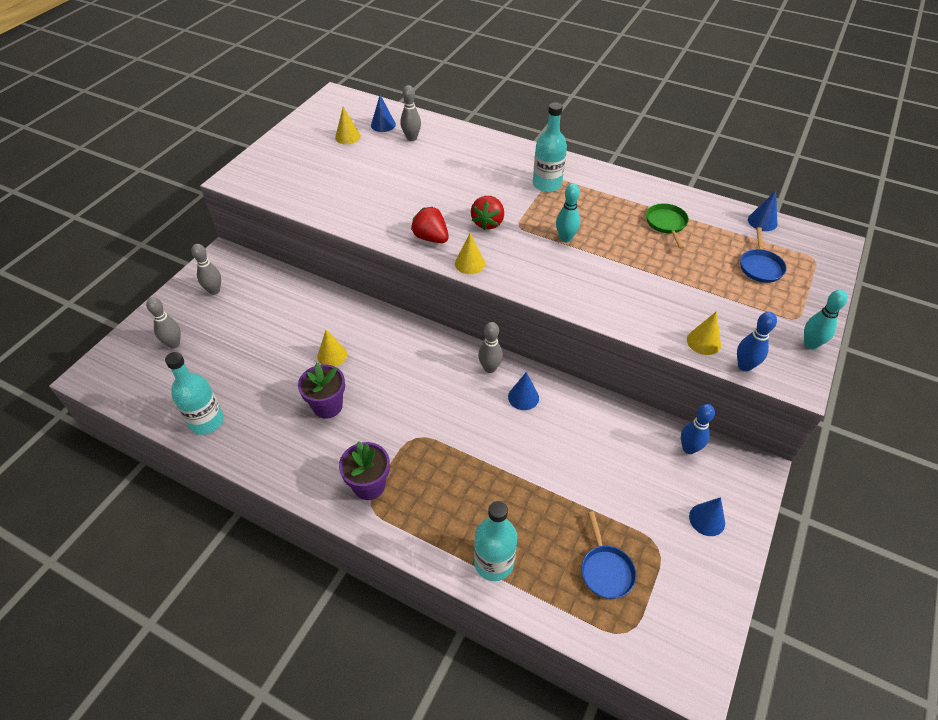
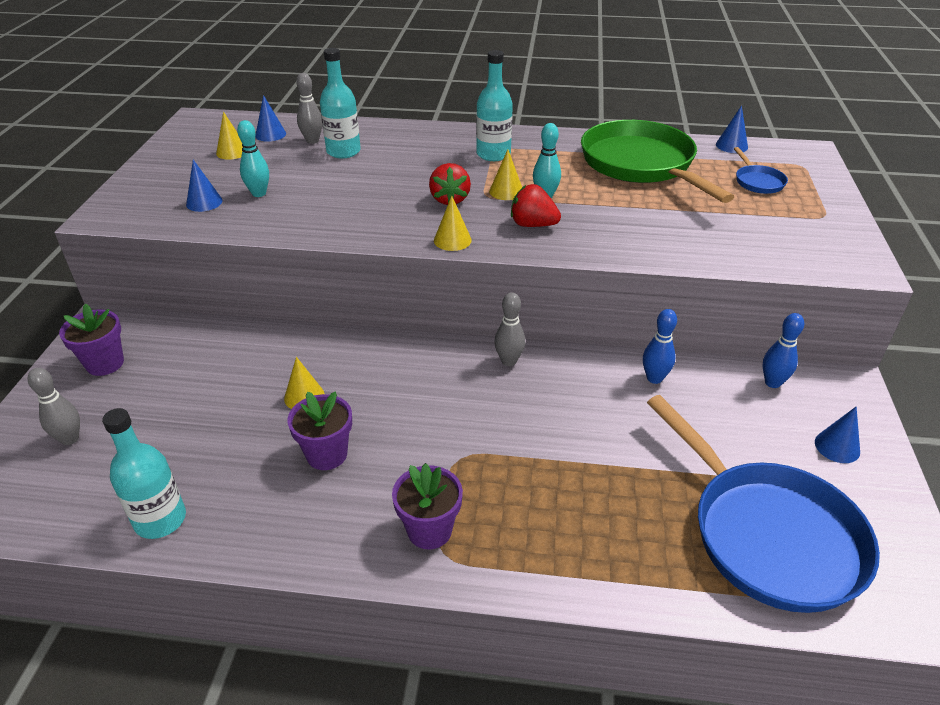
camera: 20 degrees left, 10 degrees down
grey bowling pin [191,244,221,295] -> purple flower pot [59,304,124,376]
red strawberry [411,207,449,243] -> red strawberry moved to [511,184,561,227]
turquoise bottle [474,501,518,581] -> turquoise bottle moved to [320,48,361,158]
blue cone [508,372,539,410] -> blue cone moved to [186,160,223,212]
blue pan [581,512,636,599] -> blue pan [647,395,880,613], size x2.40
green pan [646,203,689,249] -> green pan [581,120,734,203], size x2.40
yellow cone [687,311,721,355] -> yellow cone moved to [489,149,522,200]
blue bowling pin [737,312,777,371] -> blue bowling pin moved to [643,309,677,384]
turquoise bowling pin [804,290,848,349] -> turquoise bowling pin moved to [237,120,269,197]

